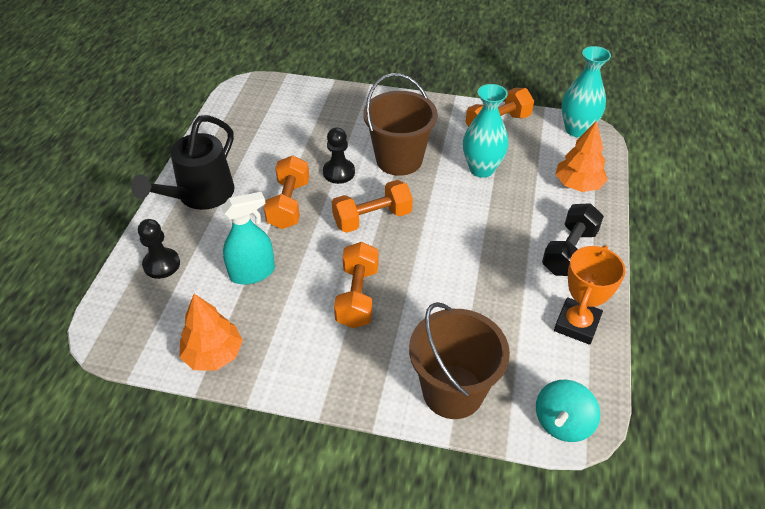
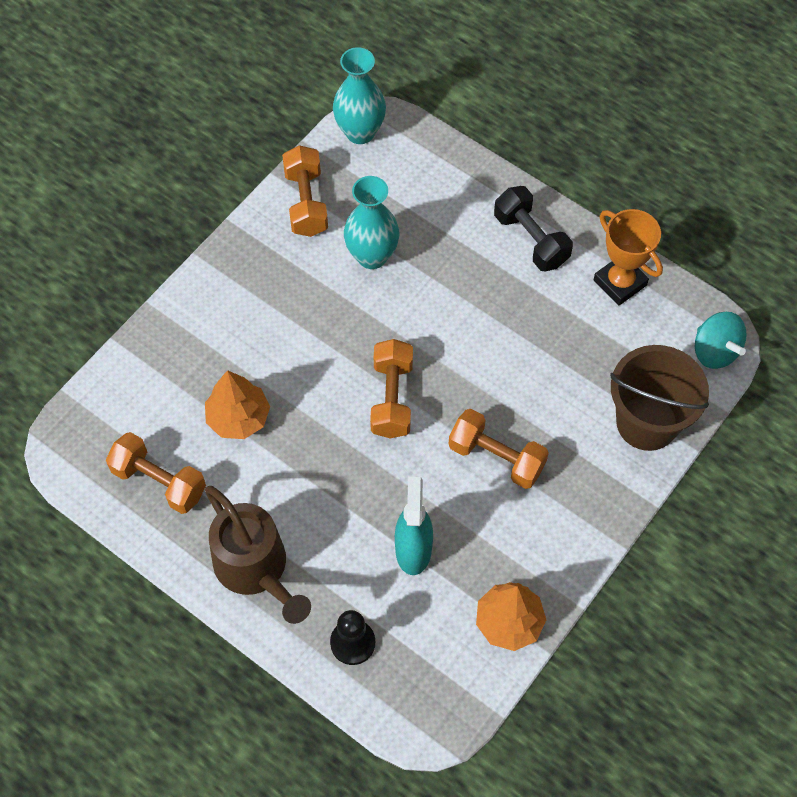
camera: 65 degrees left, 15 degrees up
black watering can [131,115,234,210] -> brown watering can [205,486,311,624]
orange dumbbell [264,155,309,229] -> orange dumbbell moved to [106,432,206,514]
black pawn [323,127,355,184] -> none
brown bucket [363,73,438,176] -> none
orange tree [555,120,608,192] -> orange tree moved to [205,370,270,439]

